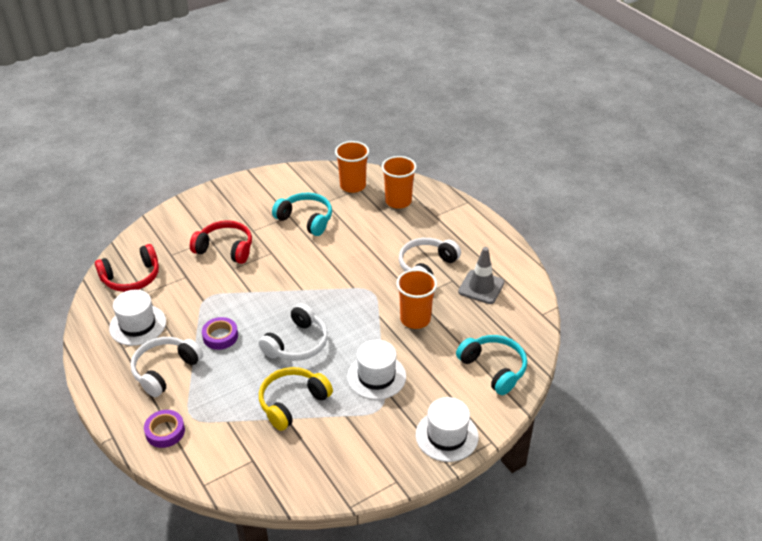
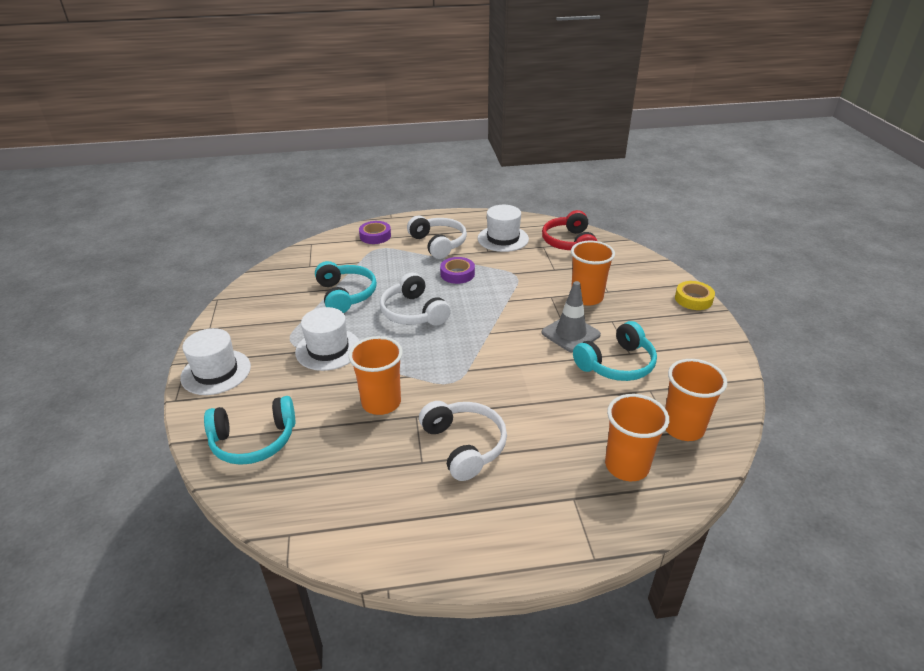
camera: 115 degrees right, 5 degrees down
red headphones [190,220,252,264] -> orange cup [571,241,615,306]
yellow headphones [259,367,333,431] -> turquoise headphones [315,261,377,313]
grey traffic cone [458,247,505,304] -> grey traffic cone moved to [542,281,601,353]
none -> yellow tape [675,281,715,310]

